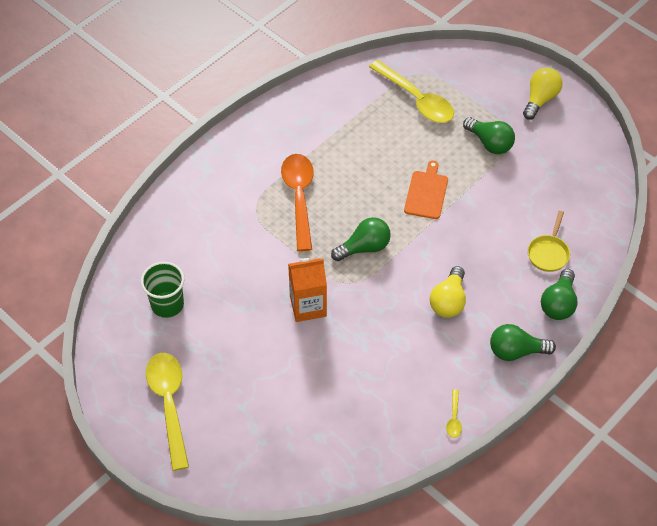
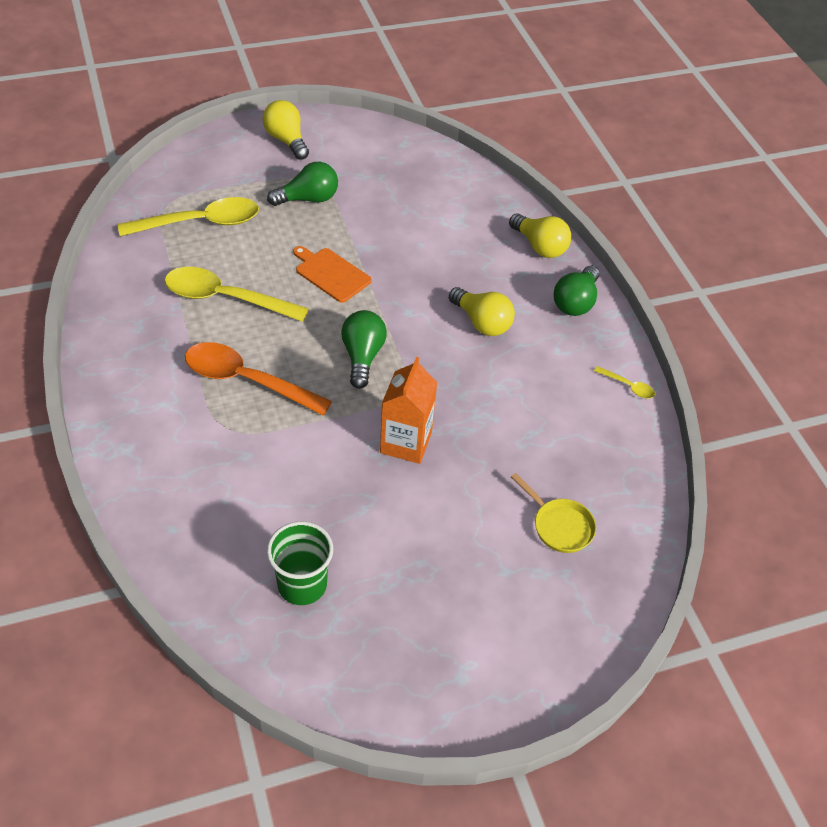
camera: 65 degrees left, 5 degrees down
yellow spoon [146,353,189,471] -> yellow spoon moved to [164,267,309,322]
yellow pan [528,211,570,272] -> yellow pan moved to [511,473,596,553]
green light bulb [541,269,577,320] -> yellow light bulb [509,213,571,258]

